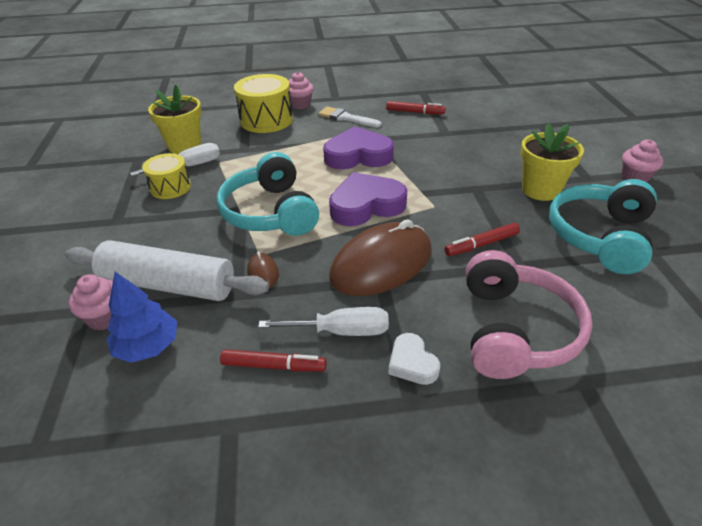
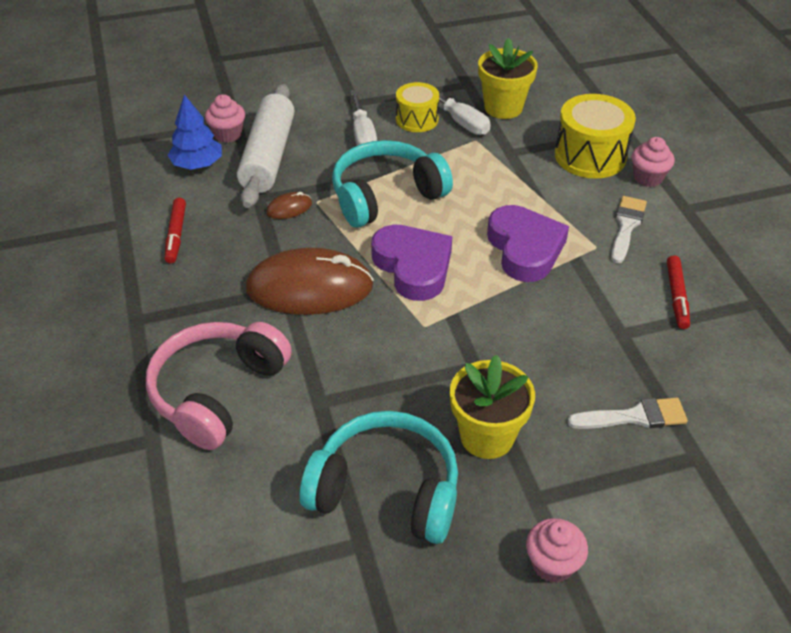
camera: 80 degrees right, 5 degrees up
white screwdriver [258,307,389,336] -> white screwdriver moved to [350,90,377,146]
brown mouse [329,219,432,296] -> brown mouse turned 45 degrees counterclockwise [246,248,374,315]
white heart [388,333,440,385] -> none
red marker [445,223,520,256] -> none
pink headphones [466,250,593,379] -> pink headphones turned 120 degrees clockwise [146,322,292,450]
none -> white brush [567,398,688,429]

